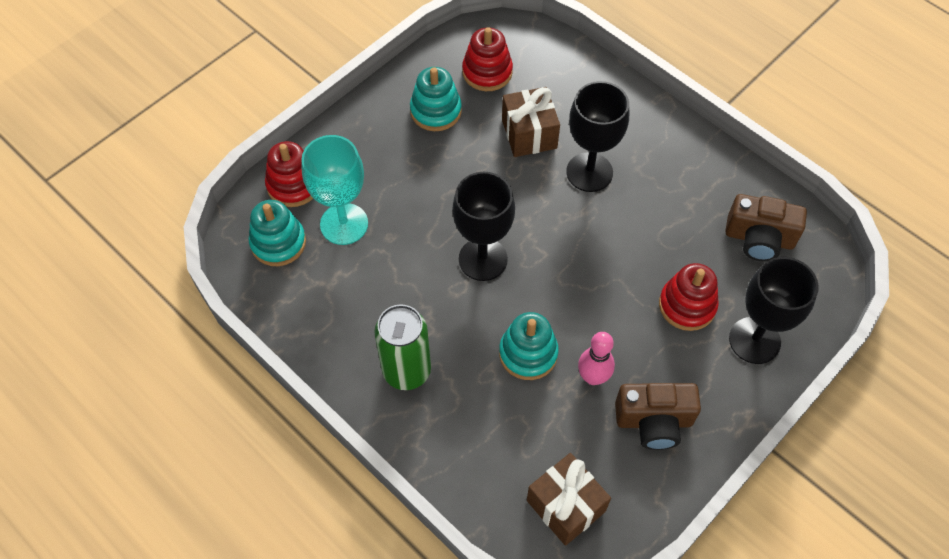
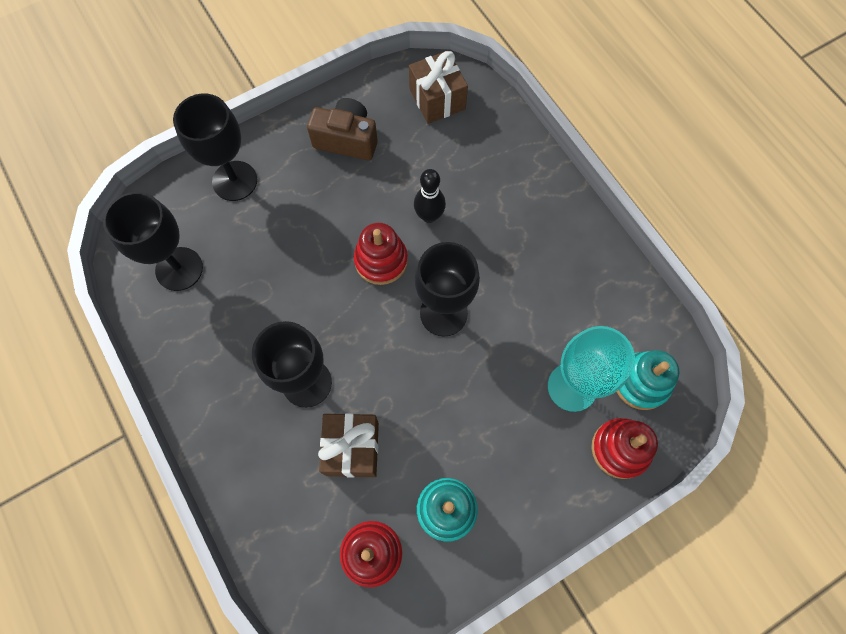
camera: 165 degrees left, 10 degrees up
green can [374,304,431,390] -> none
turquoise stacking toy [499,312,559,380] -> black bowling pin [414,169,446,223]
pink bowling pin [578,332,615,385] -> none
red stacking toy [659,263,719,331] -> red stacking toy moved to [354,223,408,285]
brown camera [726,194,807,261] -> black goblet [103,192,203,291]

